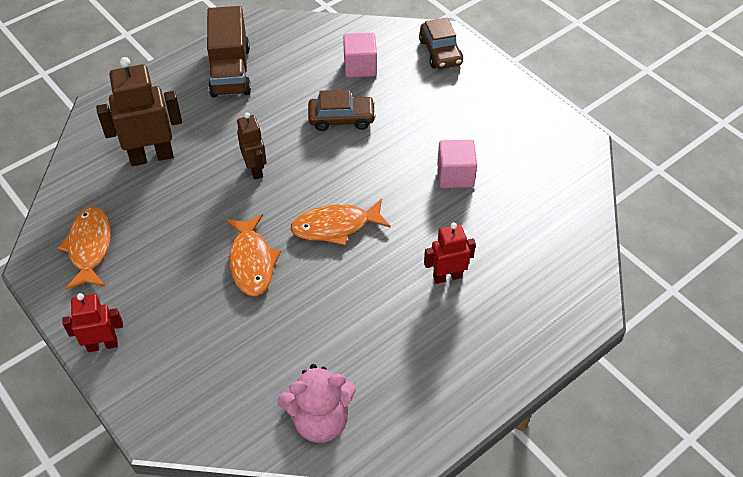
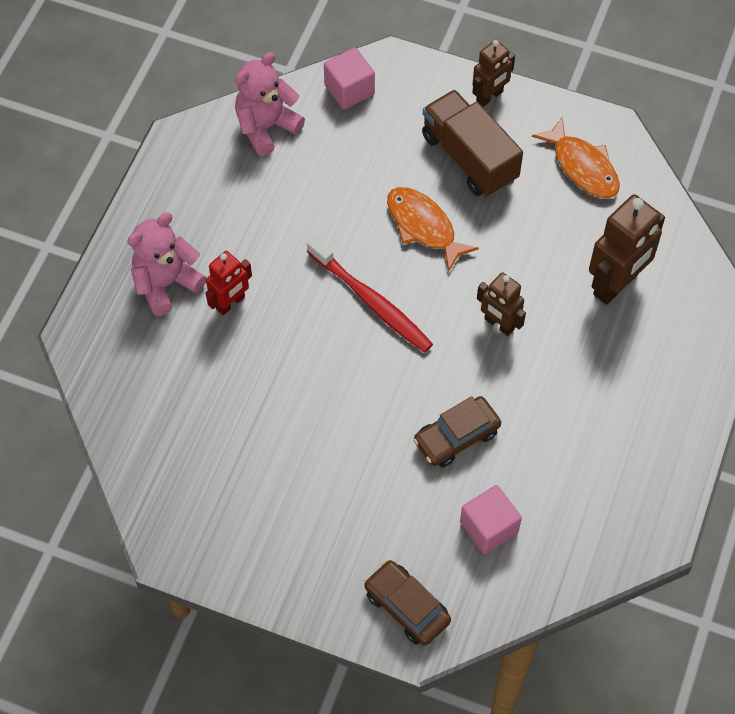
camera: 150 degrees right, 10 degrees up
red robot [62,293,123,352] -> brown robot [472,40,515,107]
brown truck [207,6,251,97] -> brown truck moved to [422,90,523,197]
orange fish [290,199,391,245] -> red toothbrush [307,237,433,353]
pink cube [437,140,477,188] -> pink cube moved to [324,47,375,110]
none -> pink teddy bear [127,213,206,316]

